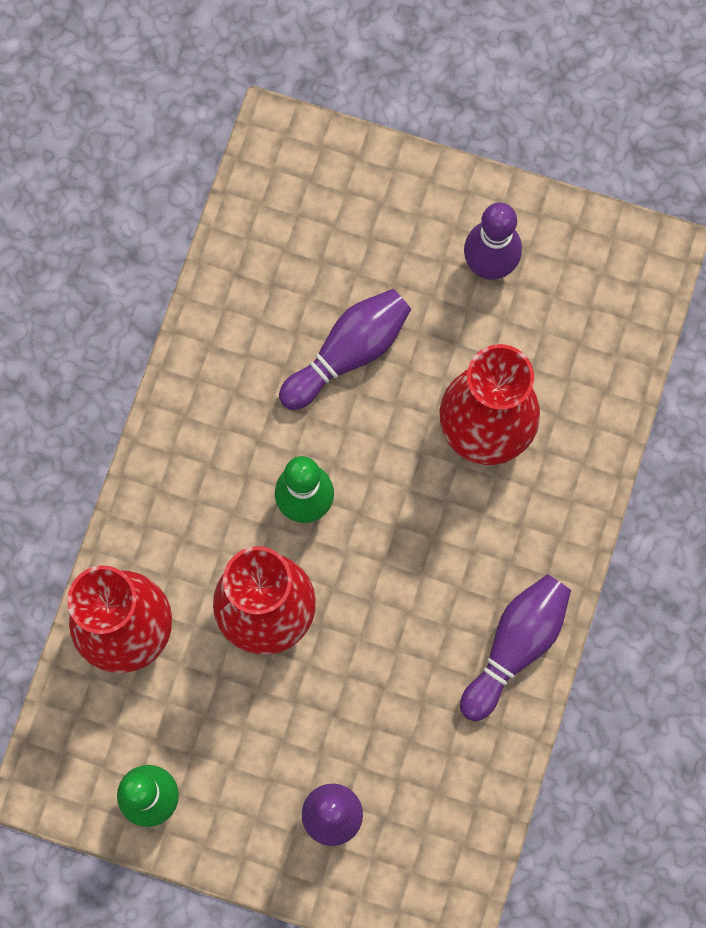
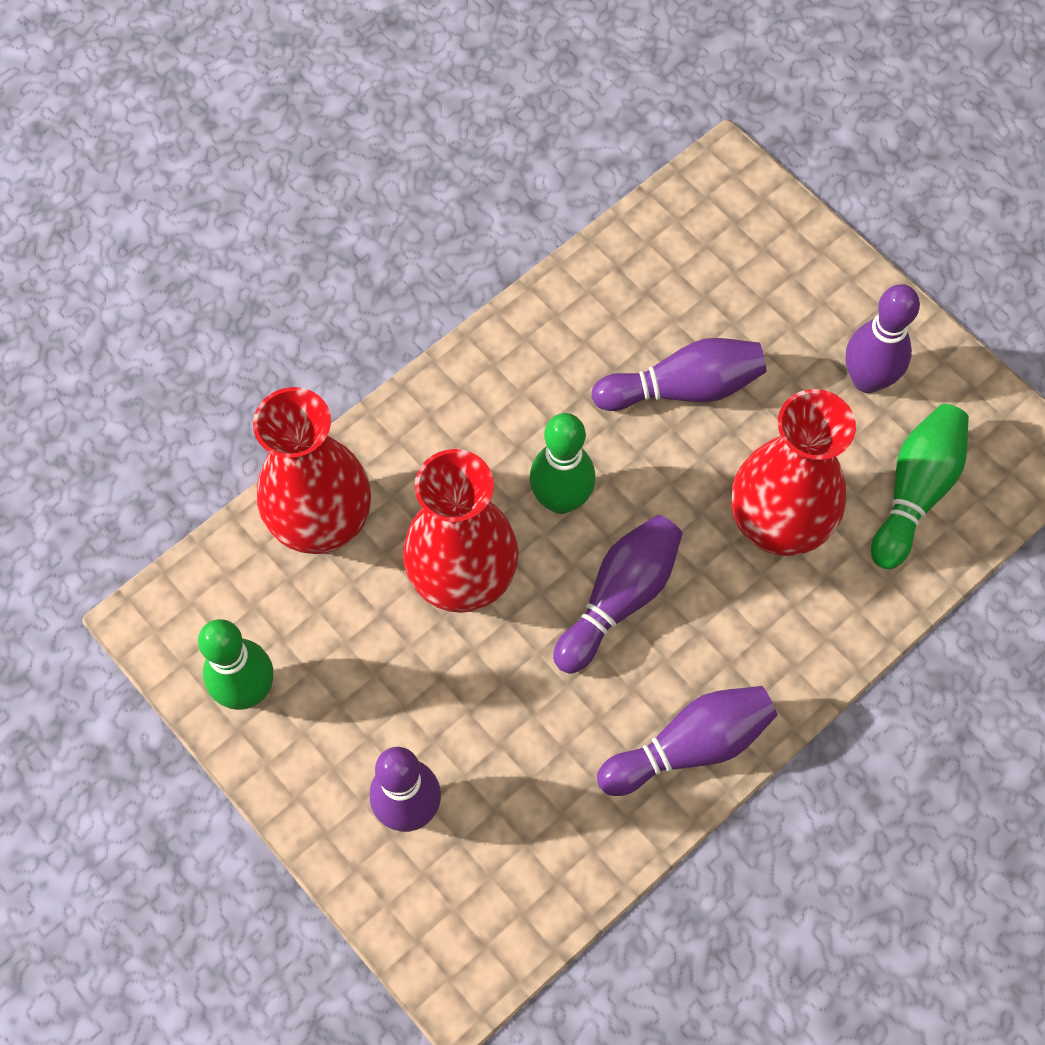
camera: 30 degrees right, 10 degrees down
none -> purple bowling pin [553,515,683,674]
none -> green bowling pin [871,404,969,569]

